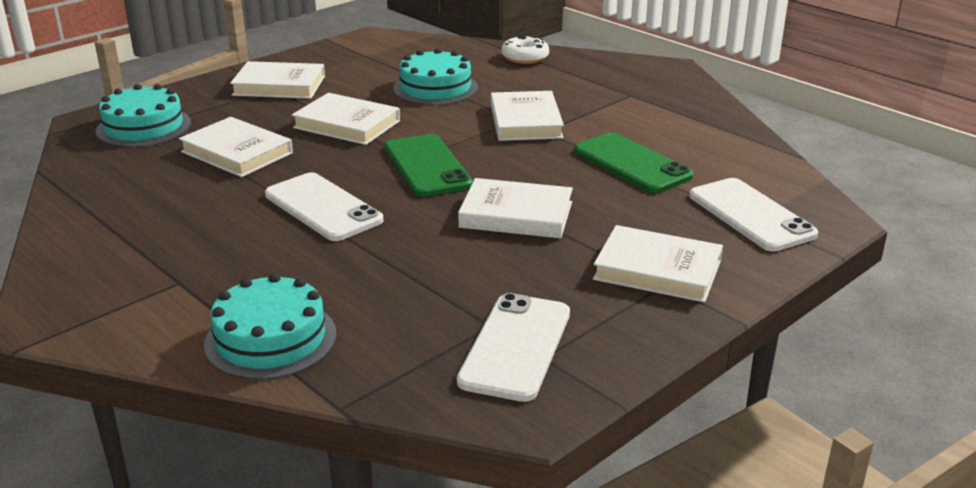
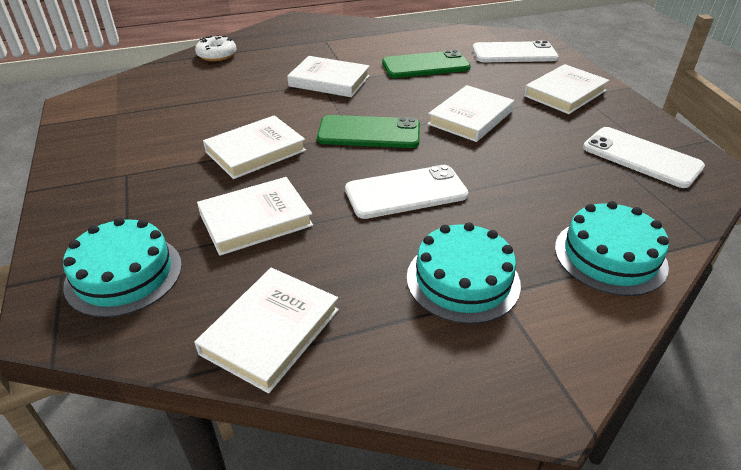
camera: 65 degrees left, 10 degrees up
white book [230,61,325,99] -> white book moved to [194,268,339,393]
turquoise cake [394,48,478,105] -> turquoise cake moved to [407,222,521,324]

